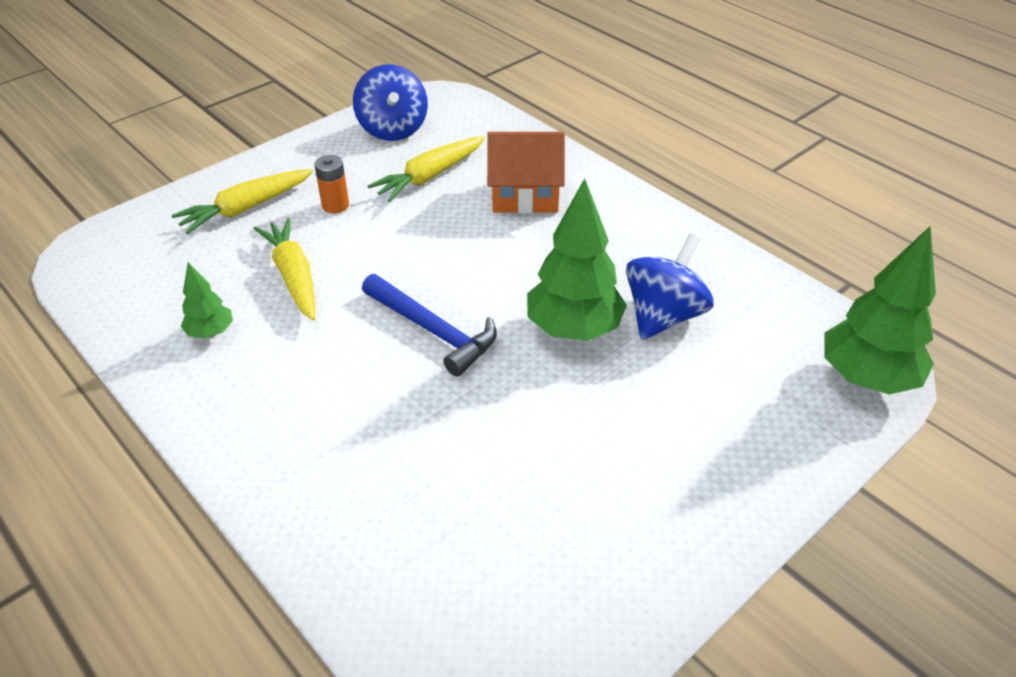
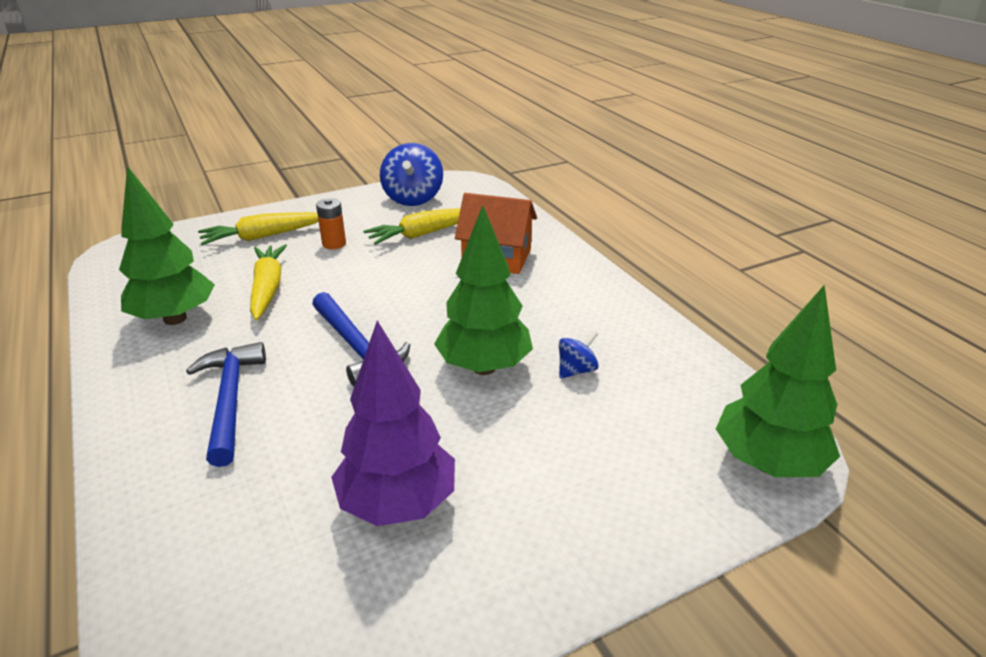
camera: 15 degrees right, 10 degrees down
green tree [181,262,233,339] -> green tree [119,166,215,325], size x1.97
blue spinning top [626,233,714,340] -> blue spinning top [559,331,599,379], size x0.51
none -> blue hammer [186,342,266,467]
none -> purple tree [331,321,455,526]

